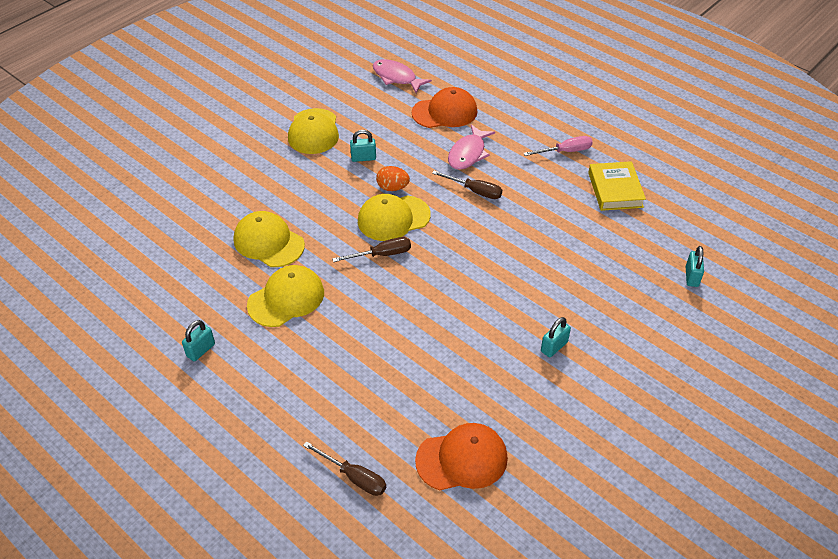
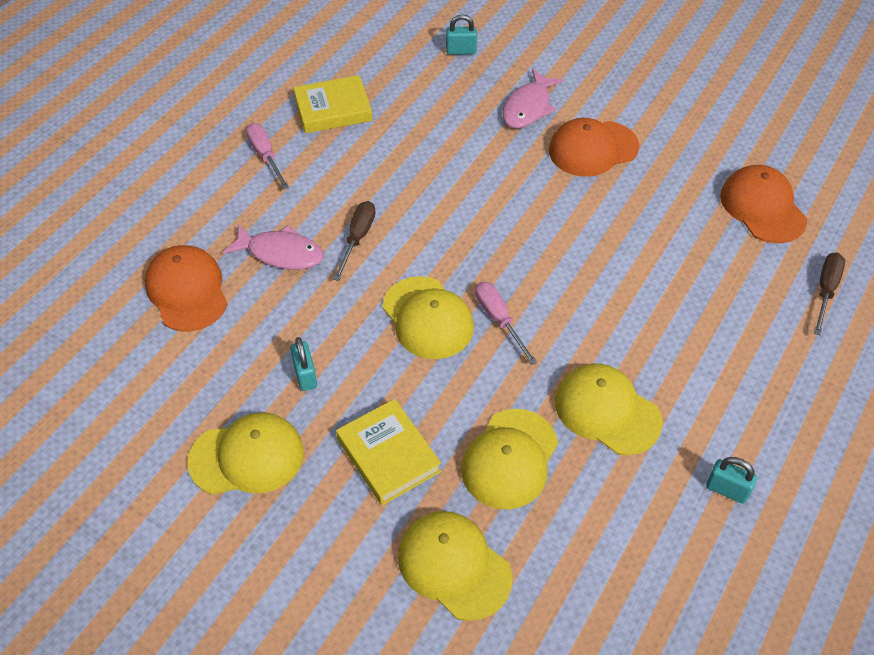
camera: 100 degrees left, 5 degrees up
brown screwdriver [332,237,411,262] -> pink screwdriver [475,282,537,365]
pink fish [373,59,432,93] -> pink fish moved to [502,69,564,128]
orange egg [376,166,410,191] -> none
turquoise padlock [541,317,571,357] -> orange cap [549,118,639,177]
none -> yellow book [336,399,441,505]
none -> yellow cap [398,511,513,621]

